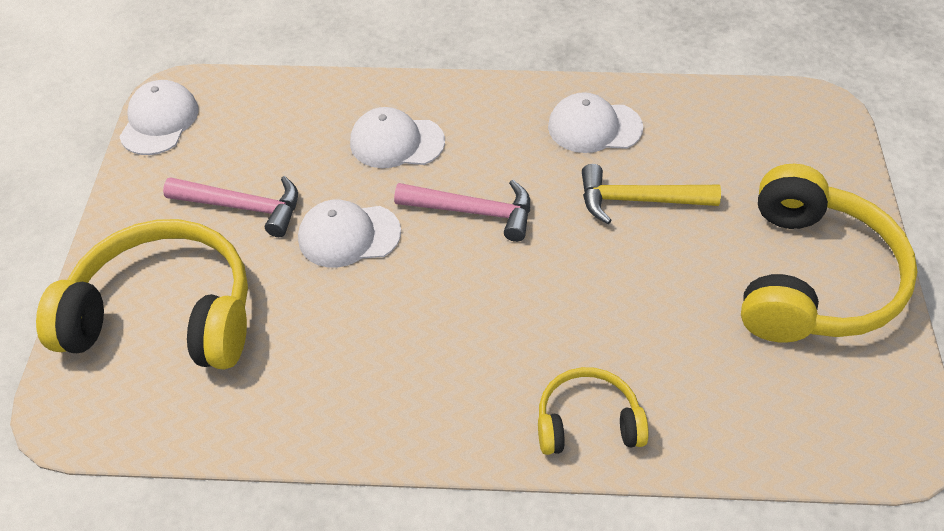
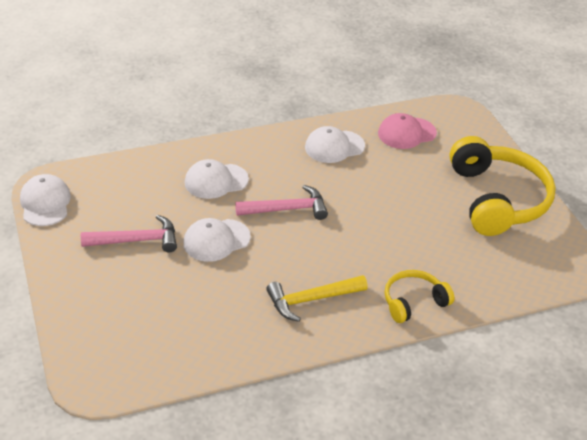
camera: 25 degrees left, 10 degrees down
yellow headphones [36,219,248,370] -> none
yellow hammer [582,164,721,224] -> yellow hammer moved to [266,275,368,322]
none -> pink cap [378,113,437,149]

